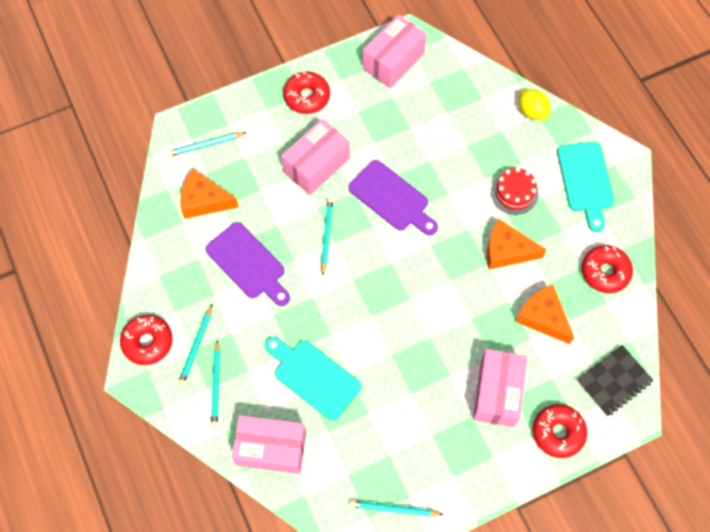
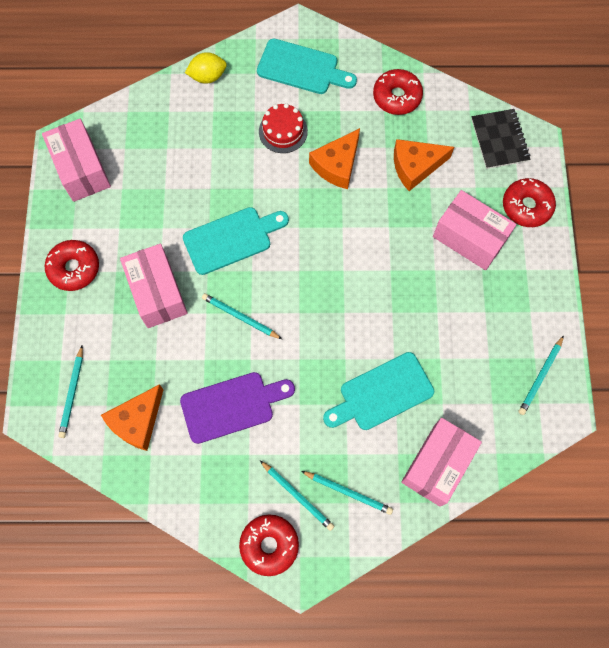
camera: 65 degrees left, 5 degrees up
purple cutting board [348,160,438,235] -> turquoise cutting board [183,207,289,275]

